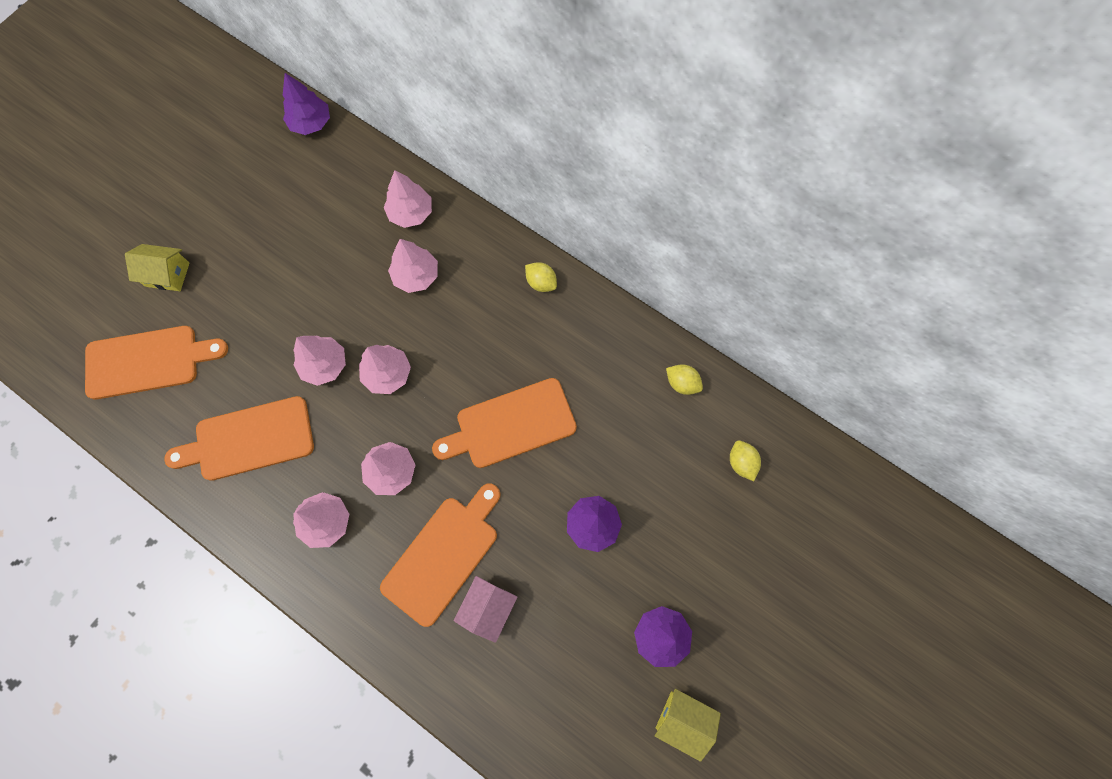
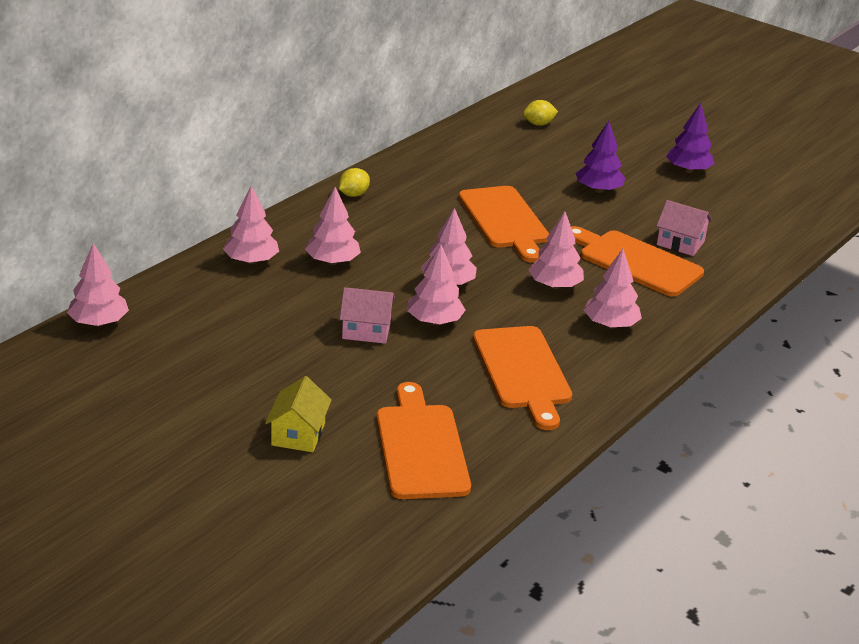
camera: 90 degrees left, 40 degrees down
purple tree [283,73,330,135] -> pink tree [67,243,129,326]
yellow house [655,689,721,762] -> none
yellow lemon [666,364,703,395] -> none
none -> pink house [339,287,395,344]

